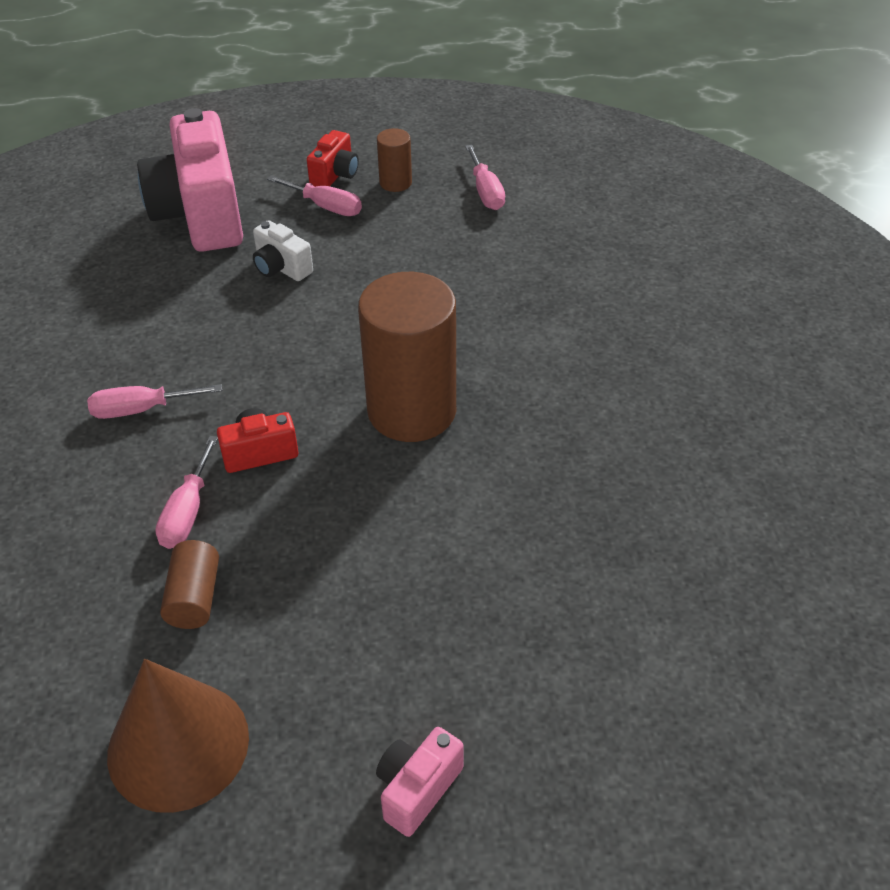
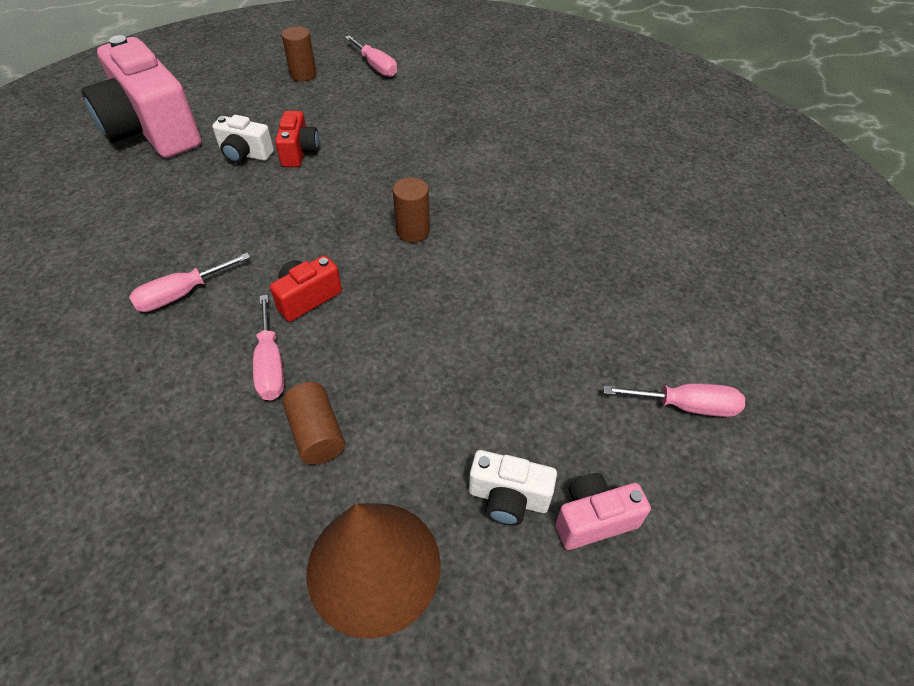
camera: 25 degrees left, 5 degrees up
pink screwdriver [267,175,362,216] -> pink screwdriver moved to [603,383,745,417]
red camera [307,130,359,187] -> red camera moved to [275,111,319,167]
brown cylinder [358,272,456,442] -> brown cylinder [393,177,430,242], size x0.46
pink camera [376,727,464,837] -> pink camera turned 60 degrees clockwise [555,473,651,550]
none -> white camera [469,450,557,526]

